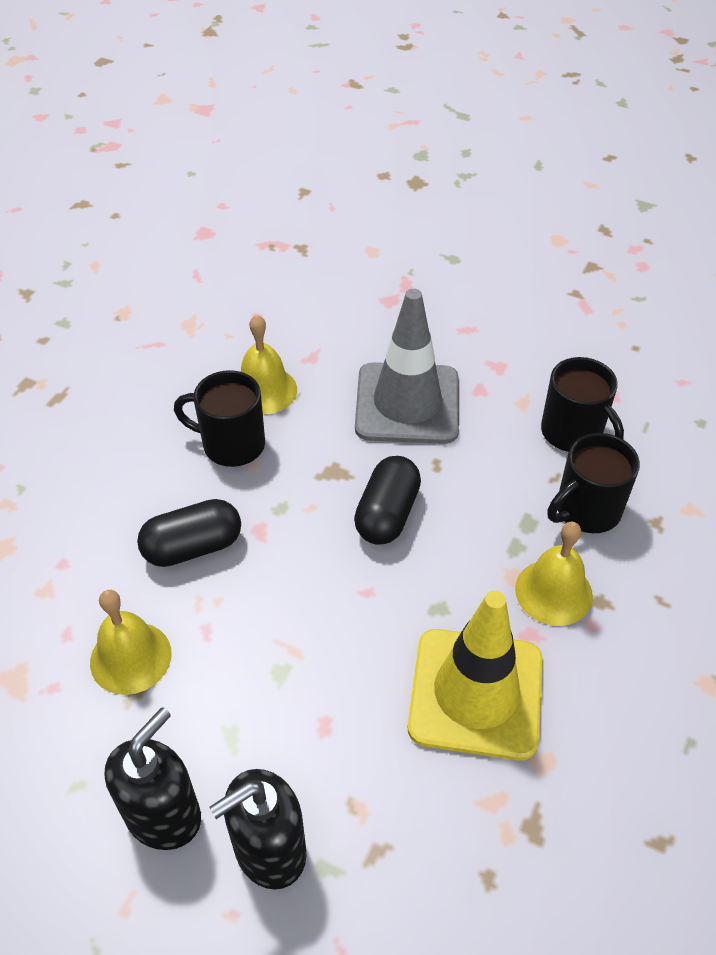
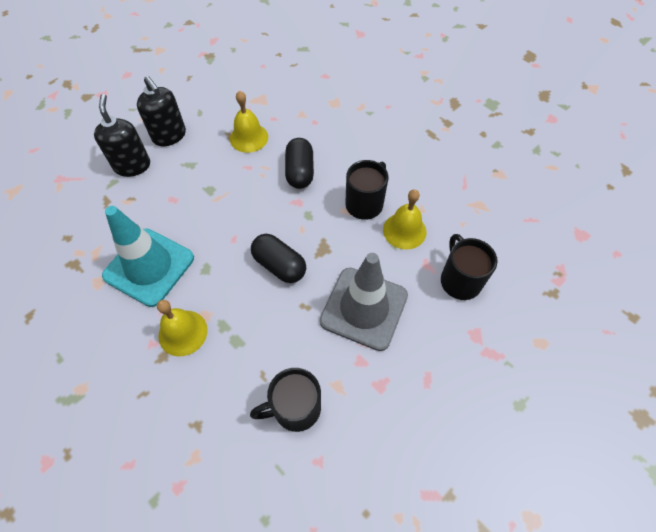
camera: 110 degrees right, 10 degrees up
yellow traffic cone [407,590,543,761] -> turquoise traffic cone [102,206,194,307]
black mug [547,433,640,533] -> black mug moved to [441,234,498,300]

